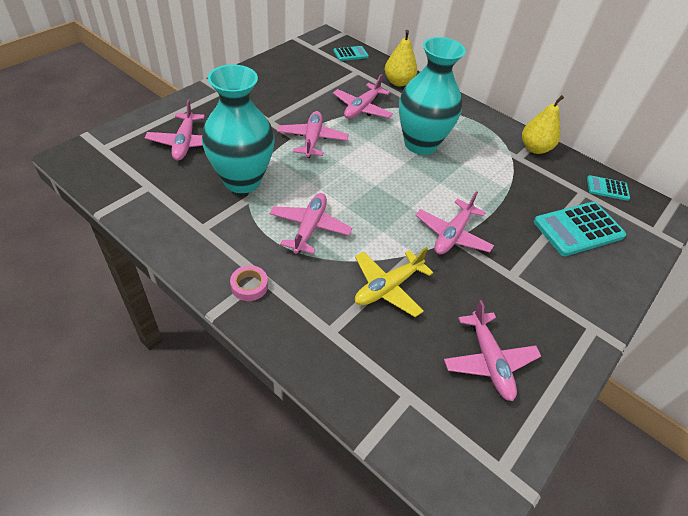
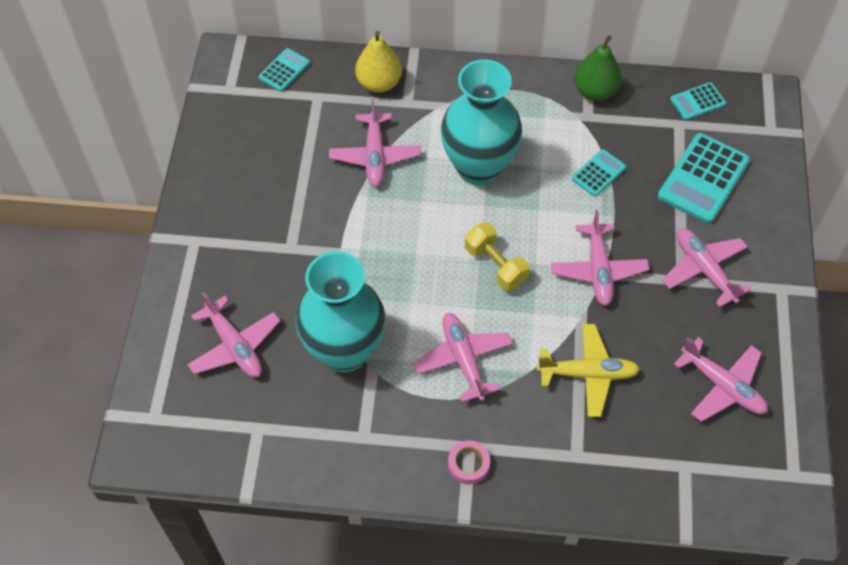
camera: 30 degrees left, 10 degrees up
pink plane [277,111,349,158] -> pink plane moved to [662,228,751,307]
yellow plane [355,247,433,317] -> yellow plane turned 105 degrees counterclockwise [537,324,640,417]
yellow pear [522,95,564,154] -> green pear [574,35,622,101]
none -> yellow dumbbell [465,223,530,291]
none -> turquoise calculator [572,149,626,197]

